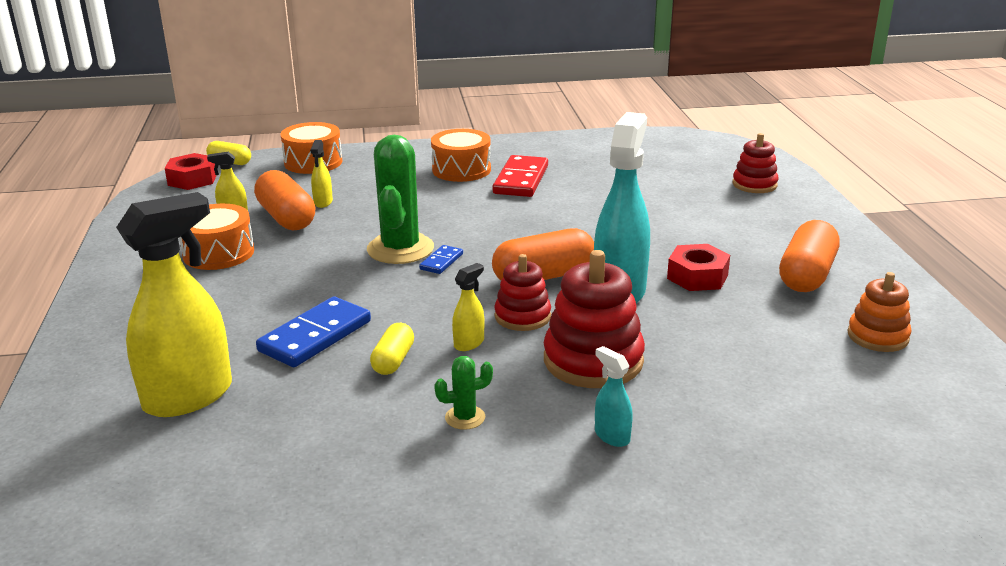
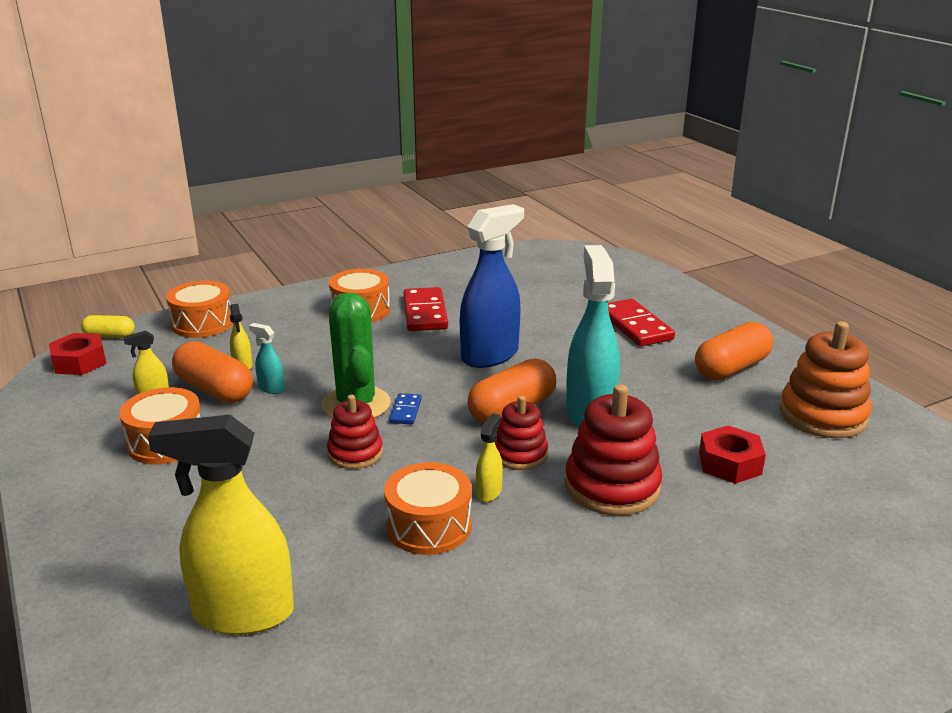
camera: 20 degrees left, 0 degrees up
yellow spray bottle [116,192,232,417] -> yellow spray bottle turned 120 degrees counterclockwise [148,415,294,635]
blue domino [256,297,371,367] -> none
yellow capsule [370,323,414,375] -> orange drum [384,462,472,555]
green cactus [434,356,493,430] -> none
turquoise spray bottle [595,346,633,447] -> turquoise spray bottle moved to [249,323,285,394]
red nut [667,244,730,291] -> red nut moved to [699,426,766,484]
red stacking toy [732,133,778,193] -> red stacking toy moved to [327,395,383,469]
orange capsule [779,220,839,292] -> orange capsule turned 45 degrees clockwise [695,322,773,380]
orange stacking toy [847,272,912,352] -> orange stacking toy [780,321,872,438], size x1.64
none -> blue spray bottle [460,204,524,368]
none -> red domino [608,299,675,346]

